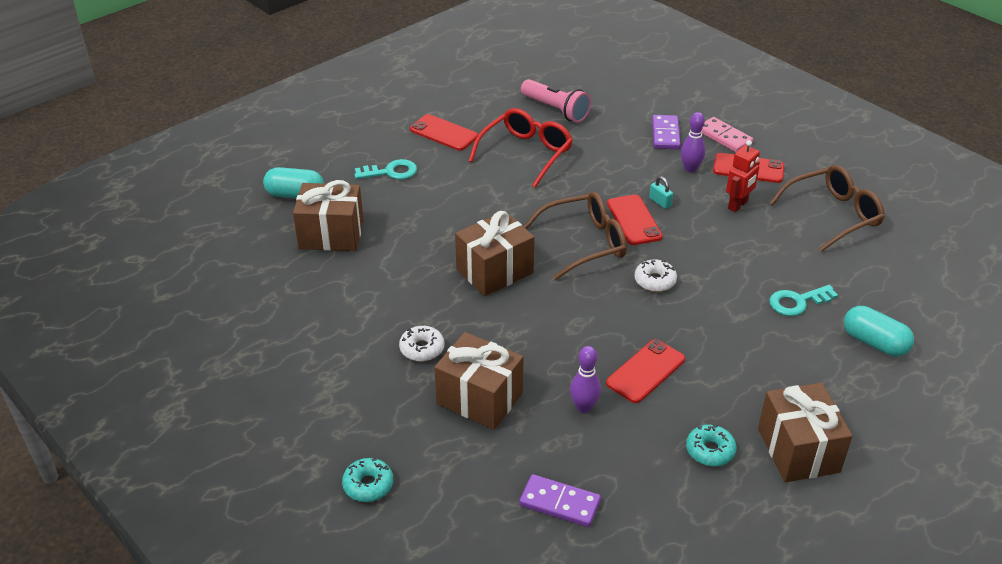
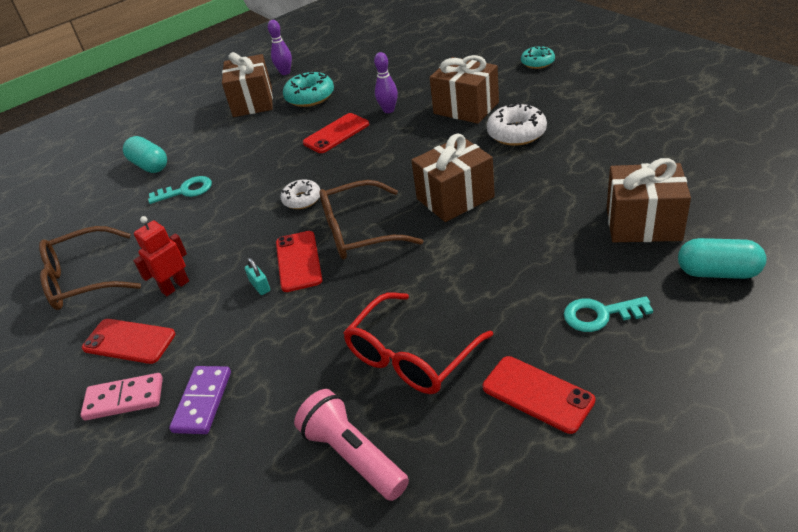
camera: 170 degrees left, 0 degrees up
white donut [399,326,444,362] -> white donut [487,103,547,146], size x1.54
purple domino [519,474,601,527] -> none
purple bowling pin [681,112,705,173] -> purple bowling pin moved to [268,20,292,75]
turquoise donut [686,424,737,466] -> turquoise donut [283,72,334,107], size x1.54
pink domino [702,117,753,152] -> pink domino turned 60 degrees counterclockwise [80,373,163,420]

